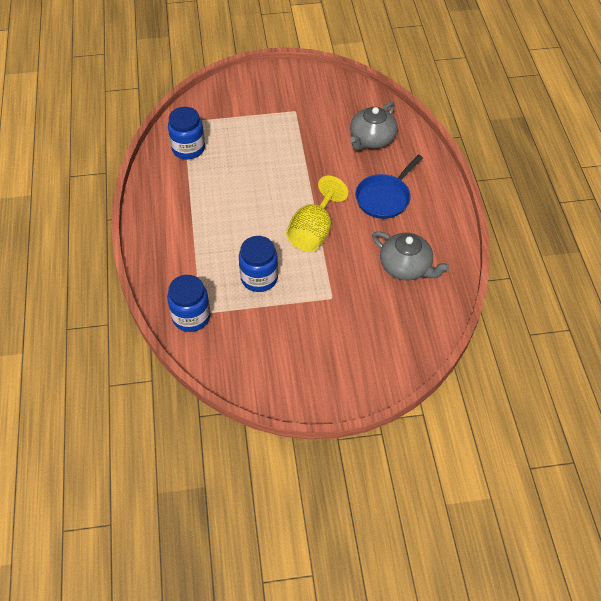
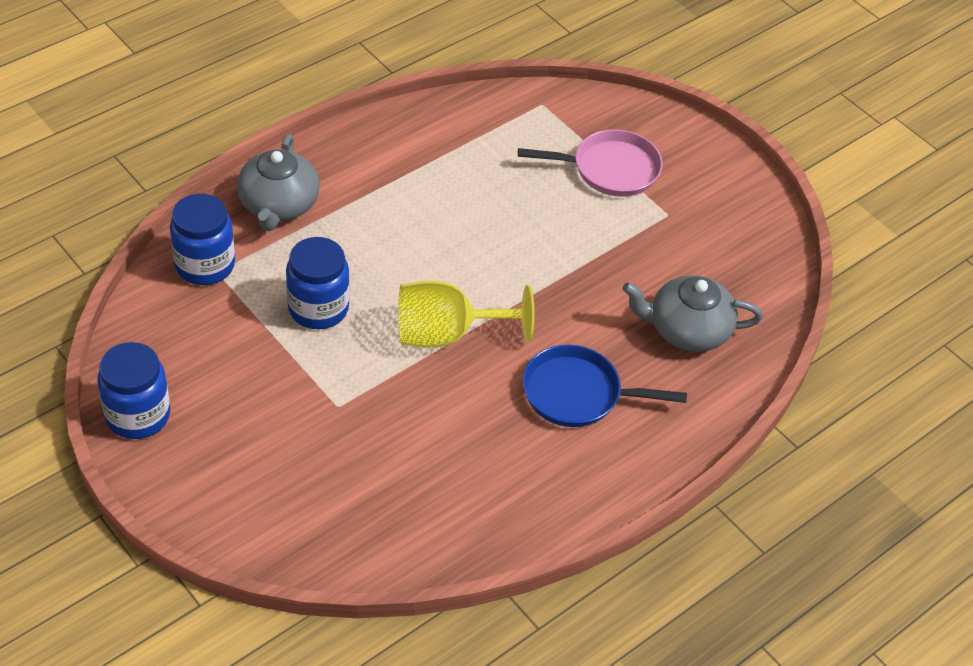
camera: 55 degrees right, 5 degrees down
blue jar [168,107,205,159] -> blue jar moved to [98,342,170,439]
grey teapot [372,231,450,280] -> grey teapot moved to [237,134,320,231]
none -> pink pan [518,129,663,197]

